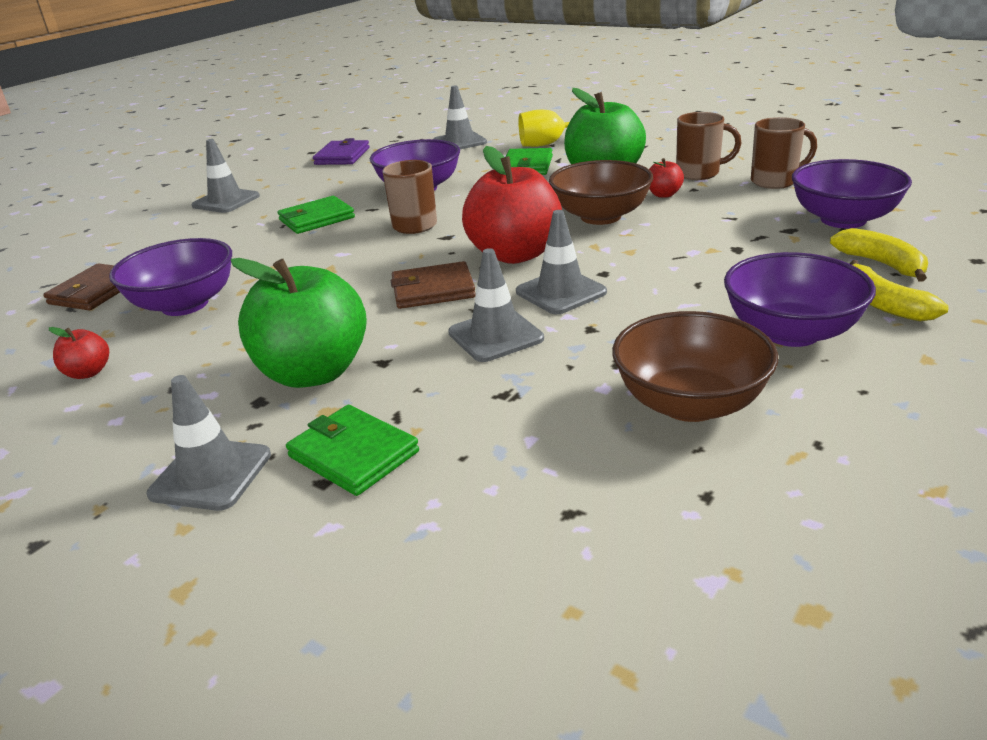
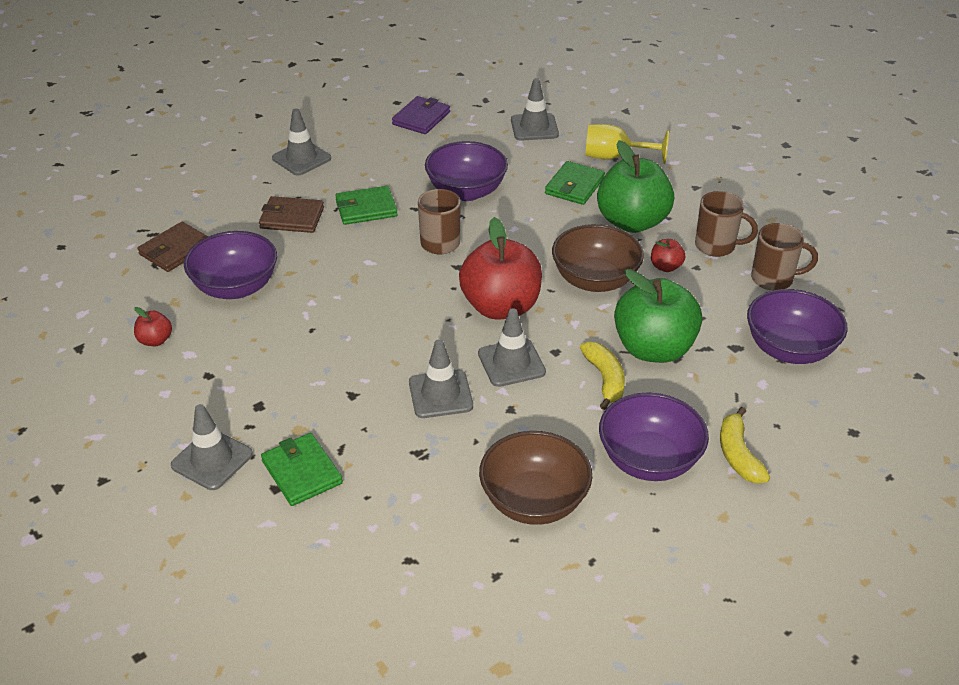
camera: 15 degrees right, 10 degrees up
green apple [231,258,367,388] -> green apple moved to [614,269,702,363]
brown wallet [391,261,476,309] -> brown wallet moved to [259,196,324,233]
yellow banana [830,228,928,282] -> yellow banana moved to [580,342,625,410]

